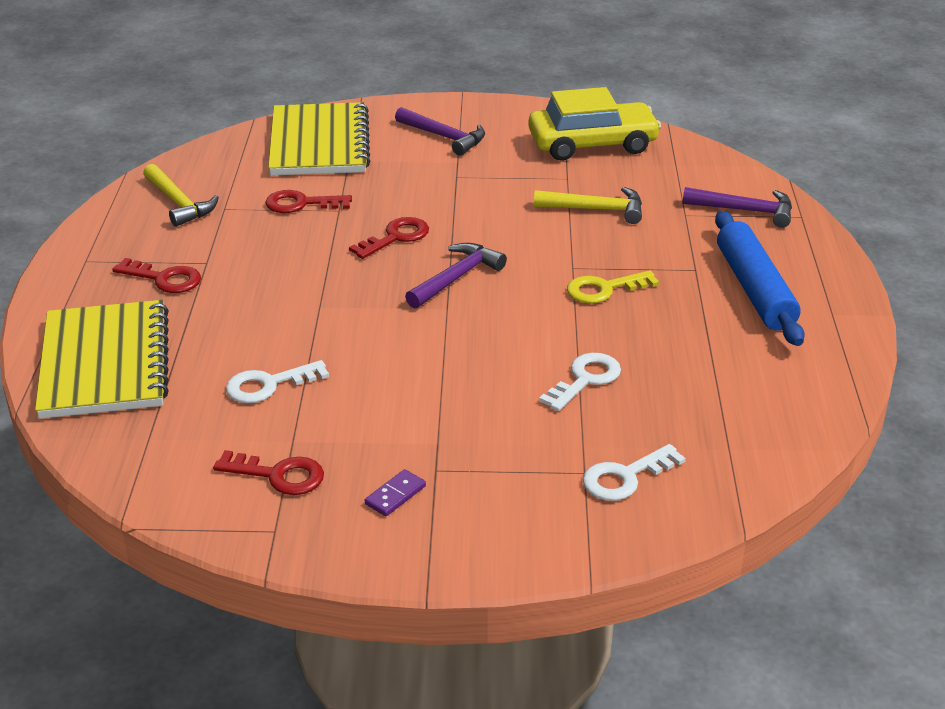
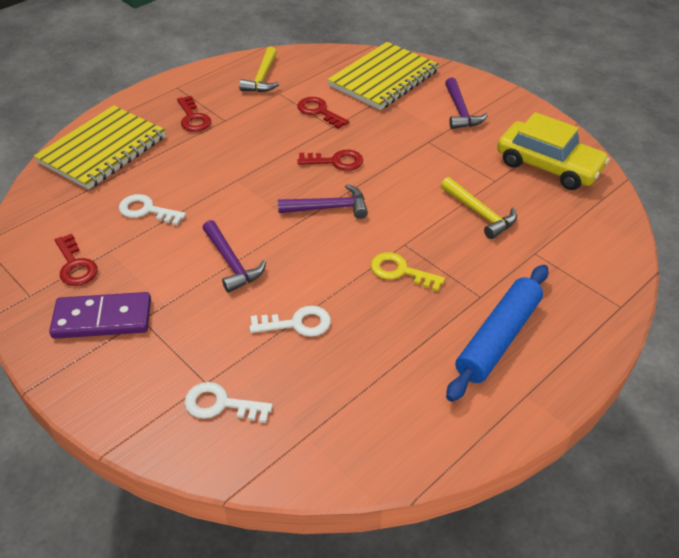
camera: 45 degrees right, 10 degrees up
purple domino [365,469,426,516] -> purple domino [49,292,151,339], size x2.21
purple hammer [683,187,792,228] -> purple hammer moved to [202,220,266,293]

